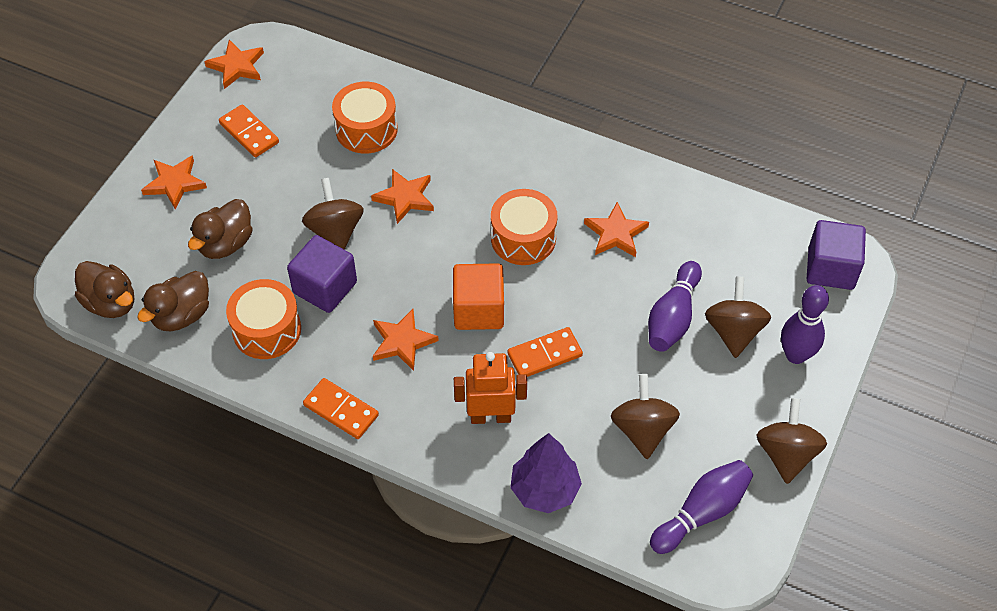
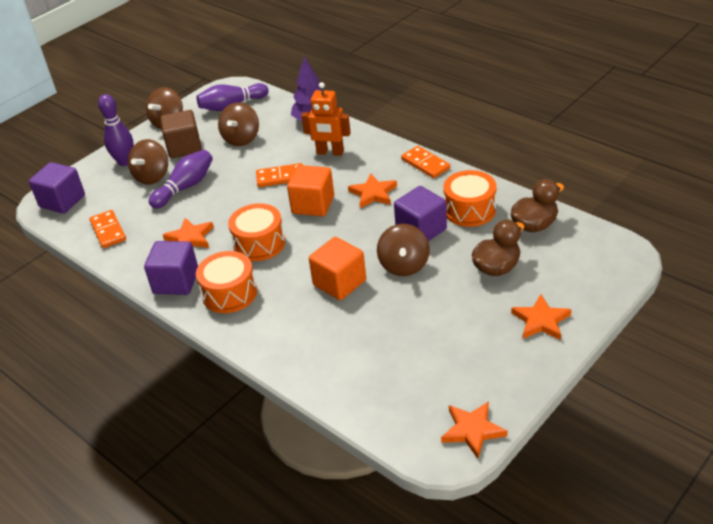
camera: 160 degrees left, 15 degrees down
brown duck [75,261,134,318] -> none
orange domino [219,104,279,157] -> orange domino moved to [89,210,126,248]
orange drum [332,82,398,154] -> orange drum moved to [196,251,257,313]
orange star [371,169,434,224] -> orange cube [309,237,366,300]
none -> purple cube [144,241,198,295]
none -> brown cube [160,110,202,158]

